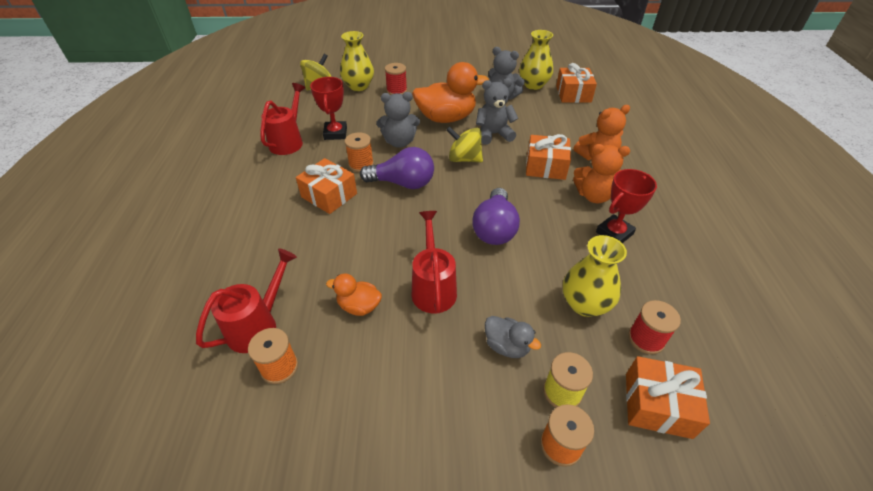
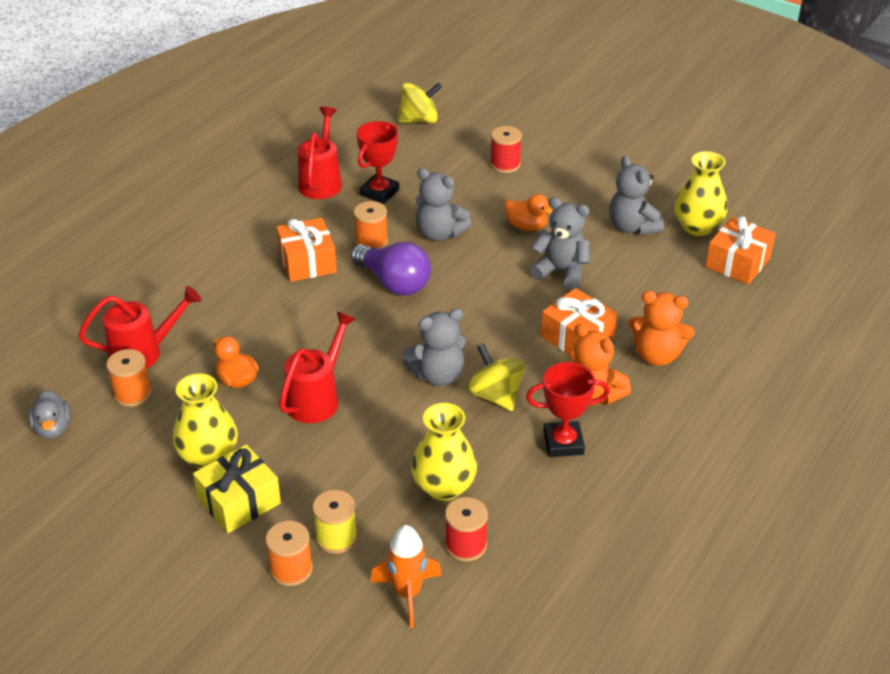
camera: 35 degrees right, 5 degrees down
red watering can [260,83,305,155] -> red watering can turned 45 degrees counterclockwise [298,107,342,199]
yellow vase [340,31,374,91] -> yellow vase moved to [173,373,238,469]
orange duck [412,62,489,123] -> orange duck [504,194,553,231], size x0.50
yellow spinning top [446,126,483,162] -> yellow spinning top moved to [467,343,525,411]
purple light bulb [472,188,520,245] -> grey teddy bear [403,309,466,386]
grey duck [485,316,541,358] -> grey duck moved to [28,390,71,439]
orange gift [626,356,710,439] -> orange rocket [370,525,442,628]
none -> yellow gift [193,444,281,533]

